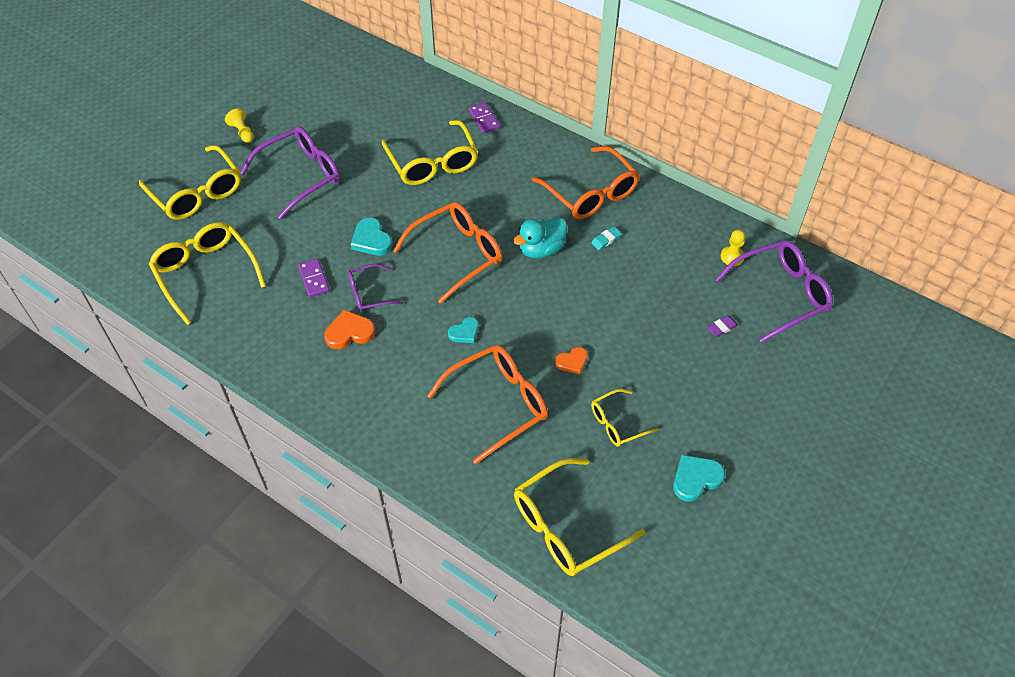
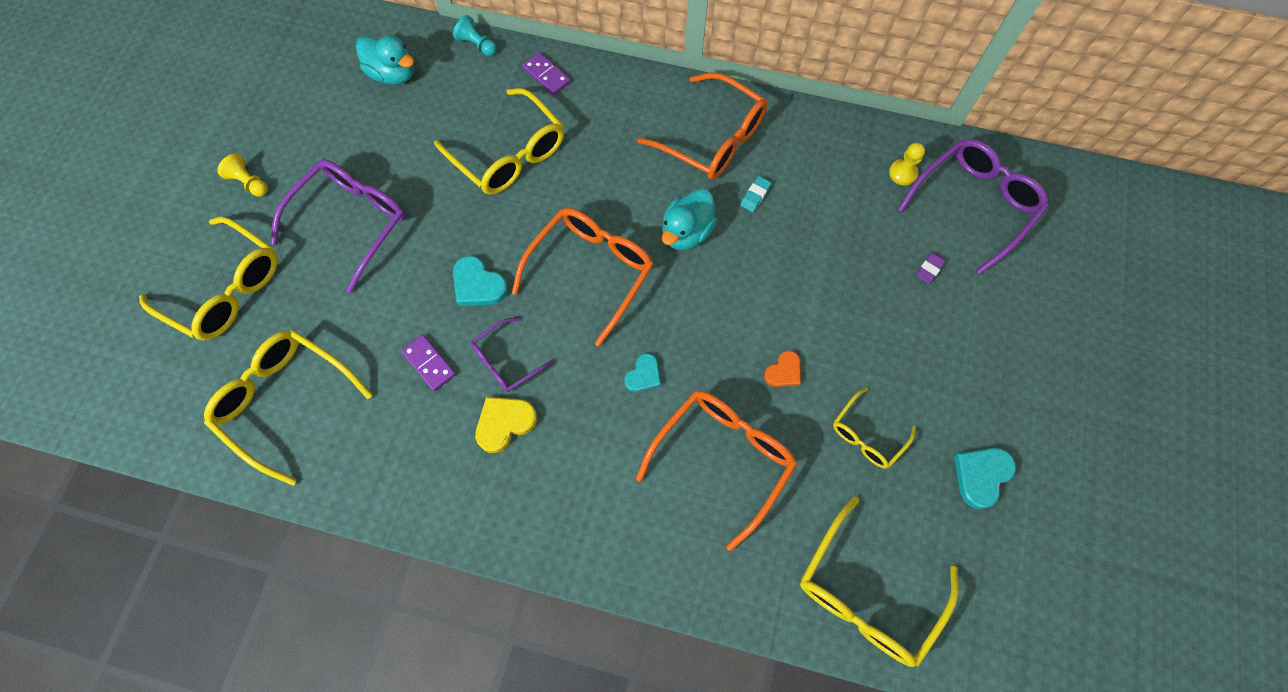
camera: 20 degrees left, 15 degrees up
orange heart [324,310,375,349] -> yellow heart [475,397,537,453]
none -> turquoise duck [356,36,414,85]
none -> turquoise pawn [453,15,497,56]

